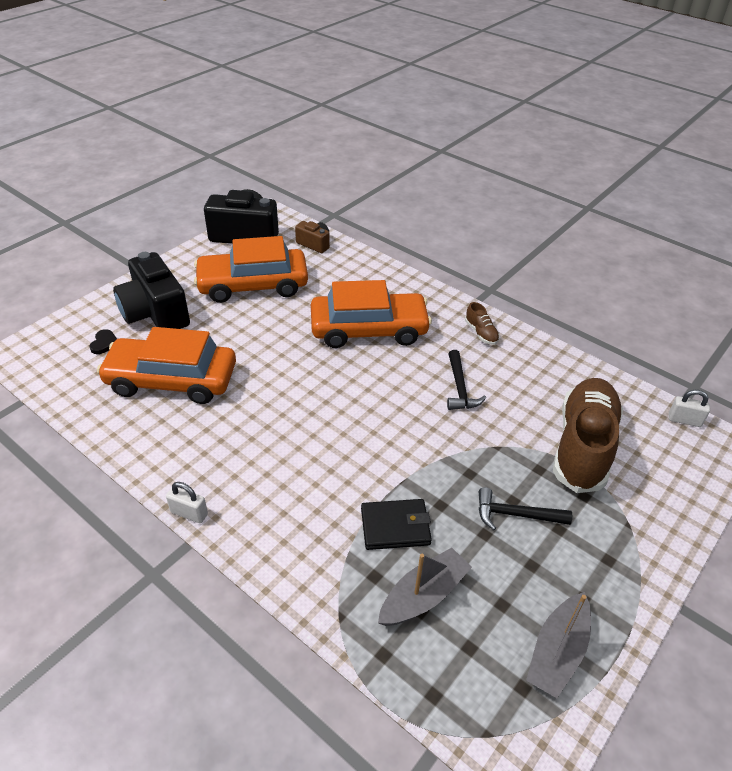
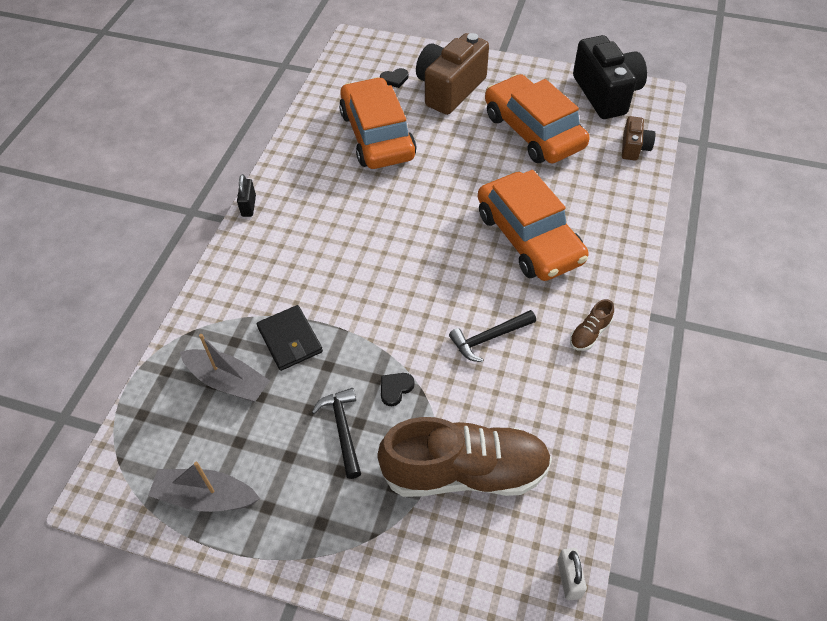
camera: 70 degrees right, 10 degrees up
black camera [113,252,190,329] -> brown camera [416,33,489,115]
white padlock [166,482,208,523] -> black padlock [237,174,256,217]
none -> black heart [381,373,414,406]

